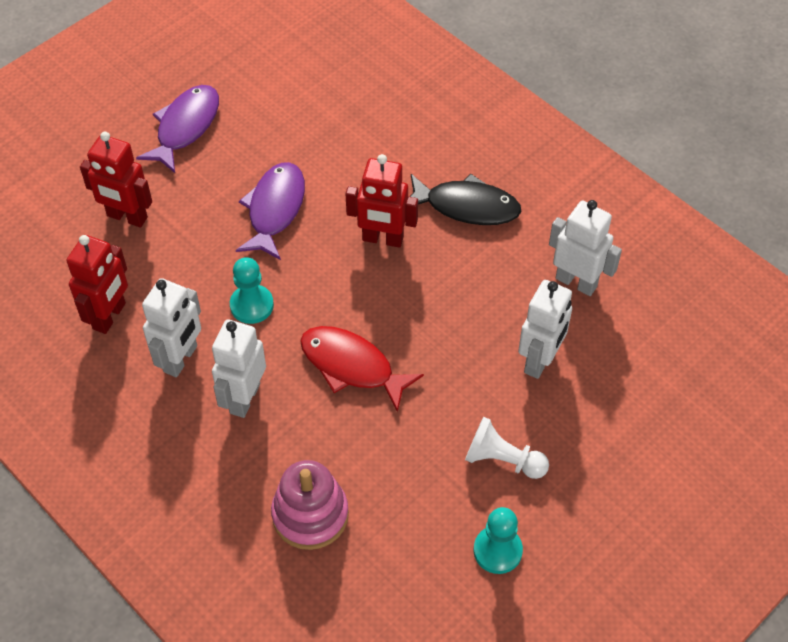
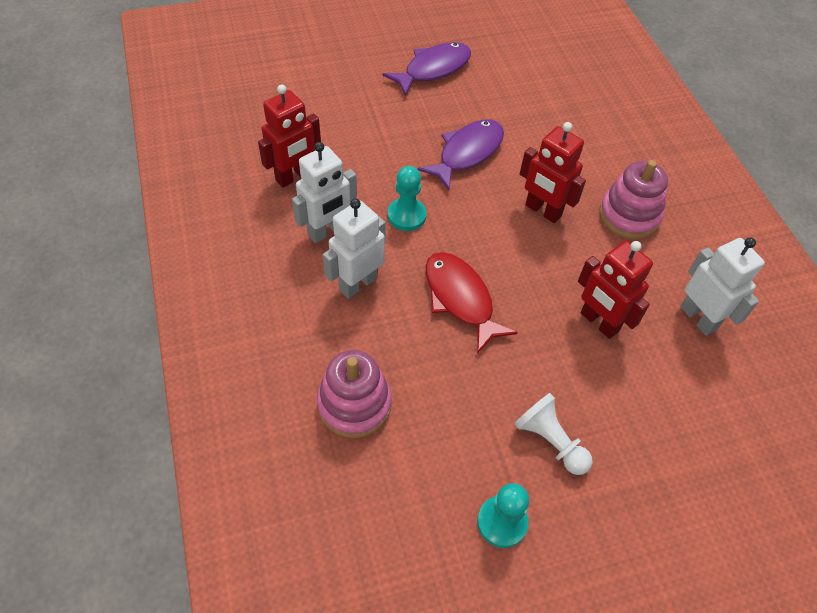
camera: 25 degrees right, 0 degrees up
red robot [80,132,152,227] -> red robot moved to [578,241,653,339]
black fish [410,173,521,225] -> pink stacking toy [599,160,668,239]
white robot [518,280,572,379] -> none

